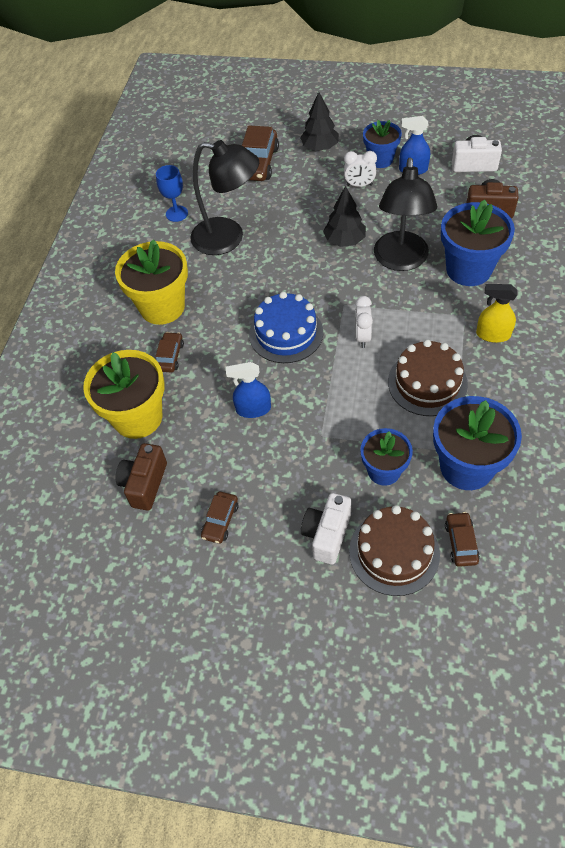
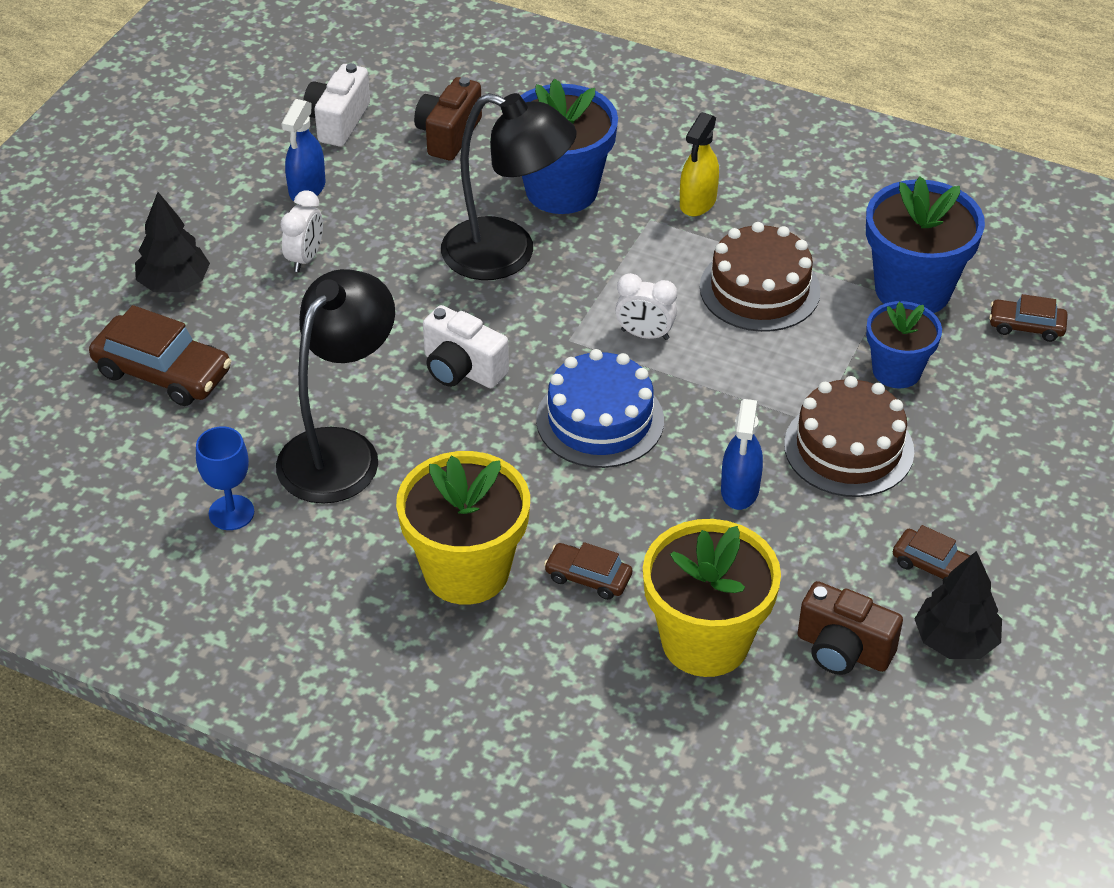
camera: 80 degrees left, 10 degrees down
white camera [301,493,351,565] -> white camera moved to [423,305,509,388]
black tree [323,186,366,247] -> black tree moved to [915,551,1002,659]
brown cake [349,505,440,596] -> brown cake moved to [784,376,914,497]
blue flower pot [363,120,402,168] -> none

